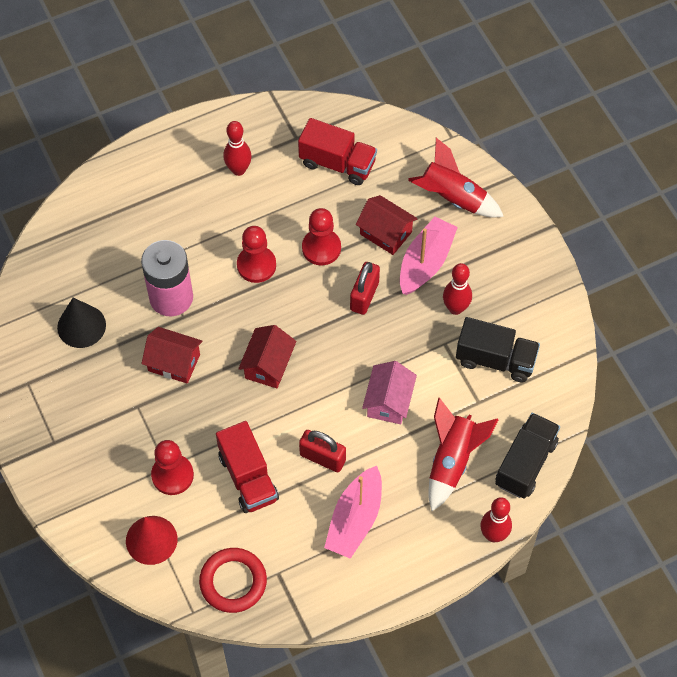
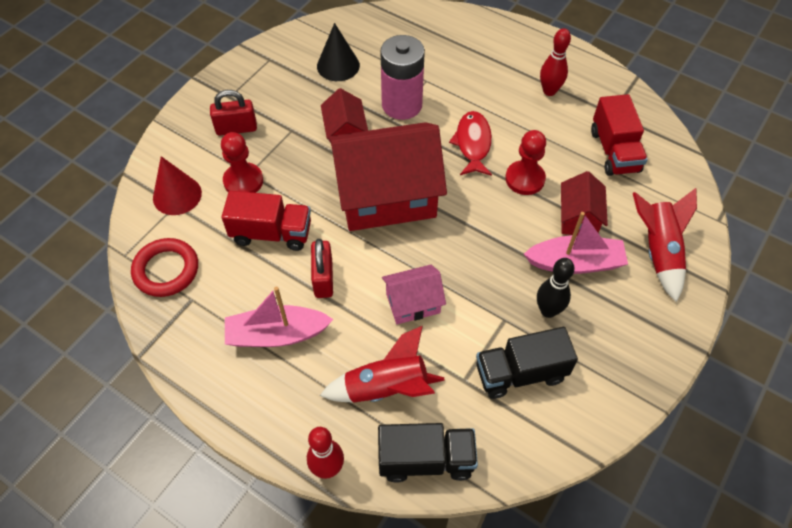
camera: 60 degrees right, 5 degrees down
red truck [216,421,279,513] -> red truck turned 120 degrees counterclockwise [222,191,311,251]
red pawn [237,226,276,283] -> red fish [449,111,492,176]
red house [238,325,296,388] -> red house [328,122,447,231], size x2.08
red padlock [350,262,380,315] -> red padlock moved to [210,90,257,136]
red bowling pin [443,263,472,315] -> black bowling pin [537,258,575,318]
black truck [456,317,540,382] -> black truck turned 90 degrees clockwise [476,327,578,399]

